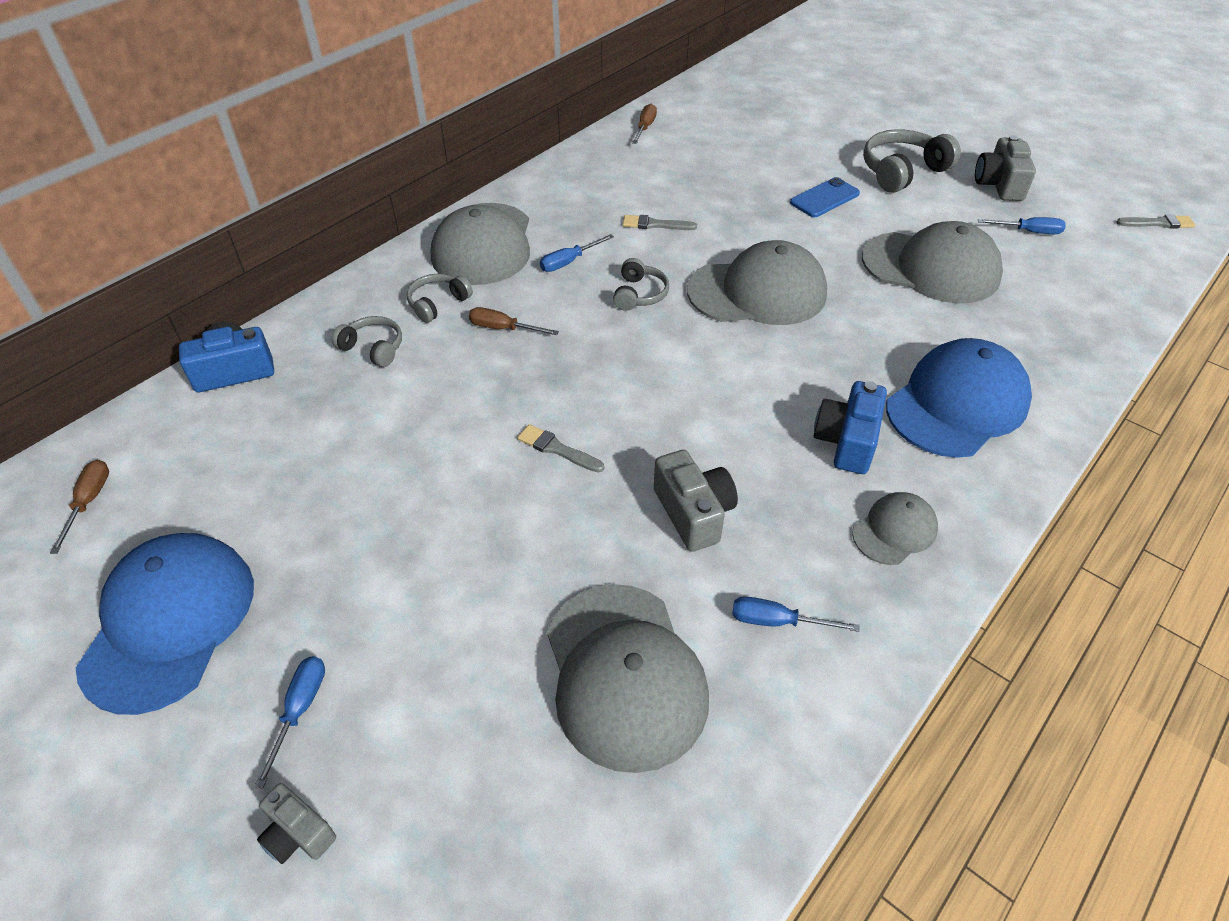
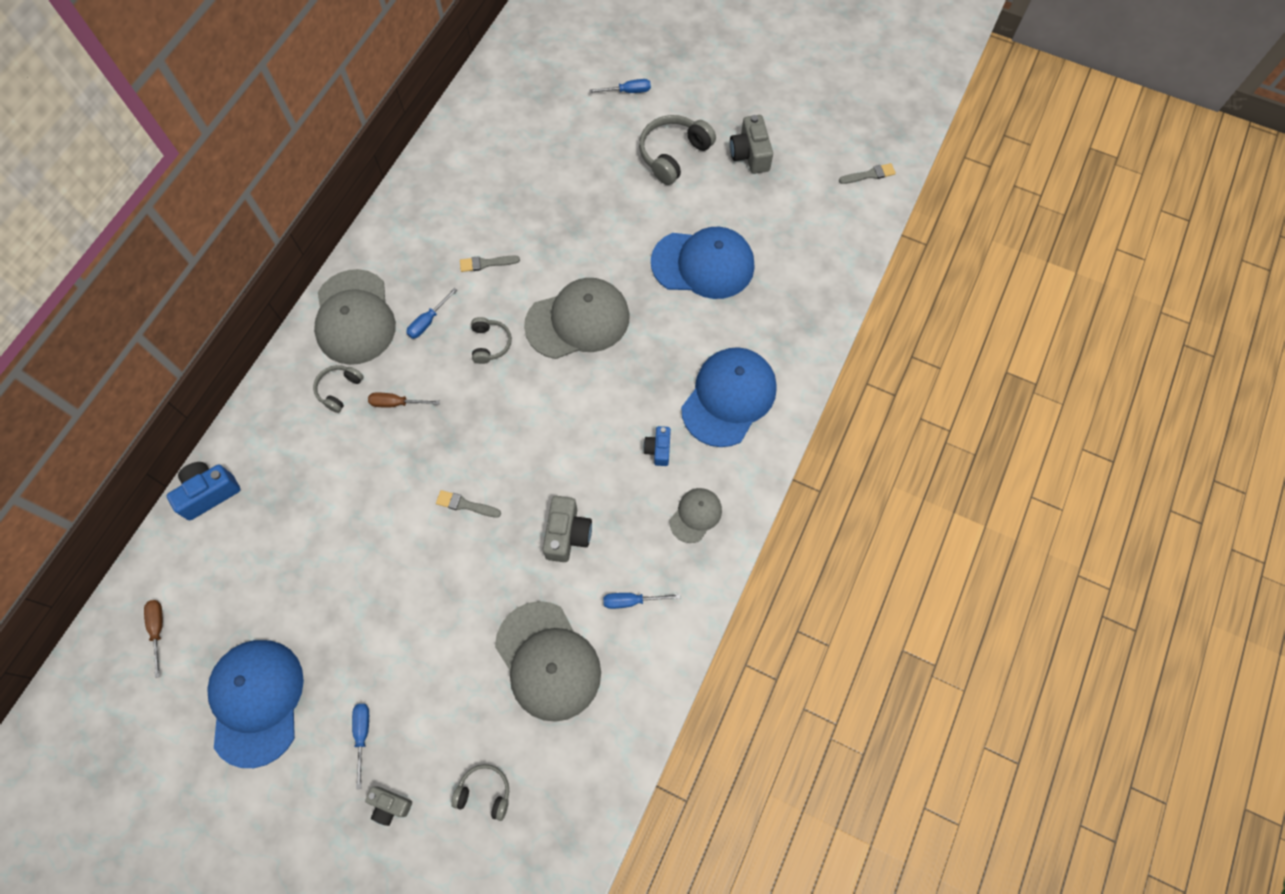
camera: 15 degrees left, 20 degrees up
grey headphones [332,316,402,367] -> grey headphones moved to [451,764,509,821]
brown screwdriver [632,104,657,144] -> none
grey camera [654,450,738,552] -> grey camera turned 45 degrees clockwise [543,496,592,562]
blue phone [790,177,860,217] -> none
blue camera [814,381,887,474] -> blue camera [644,426,671,466], size x0.62
grey cap [862,221,1003,303] -> blue cap [651,227,755,299]
blue screwdriver [978,217,1066,234] -> blue screwdriver moved to [589,79,651,93]

